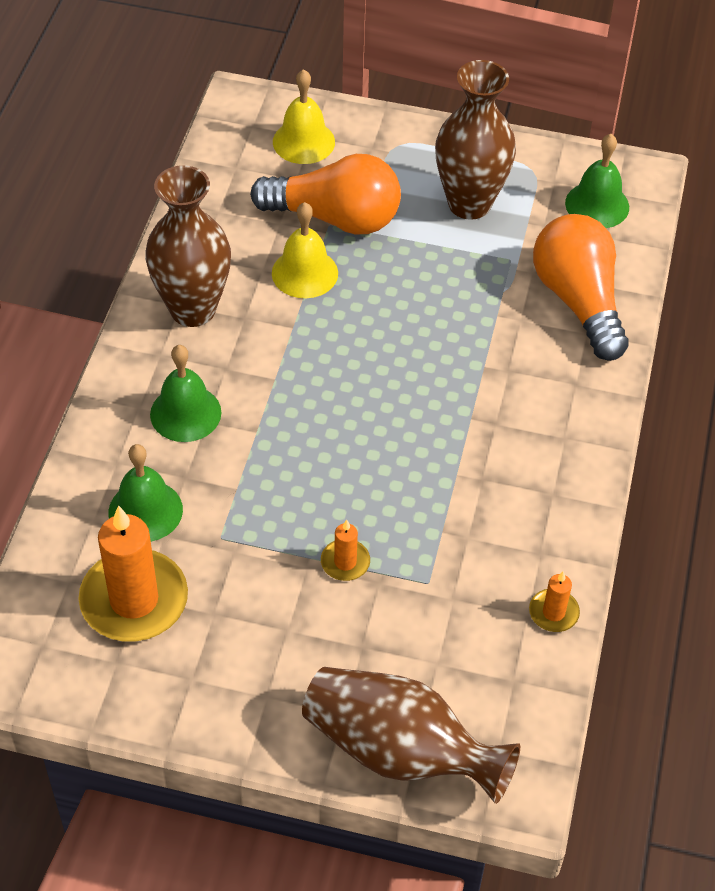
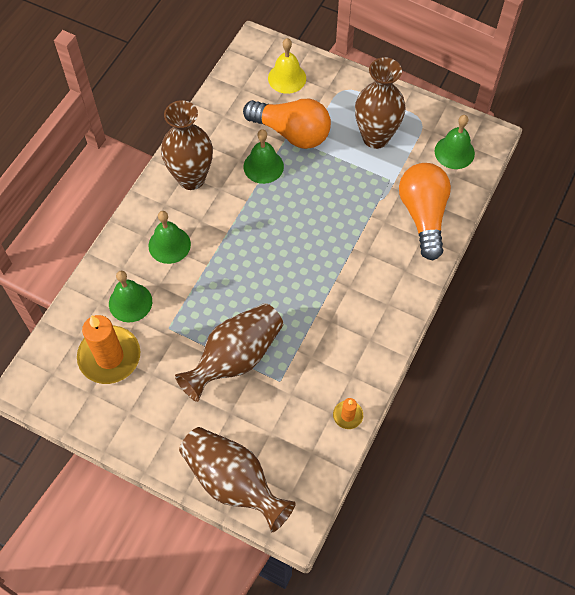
camera: 15 degrees right, 10 degrees up
yellow bell [272,202,338,298] -> green bell [243,129,284,184]
orange candle [321,520,370,581] -> brown vase [175,303,283,402]

